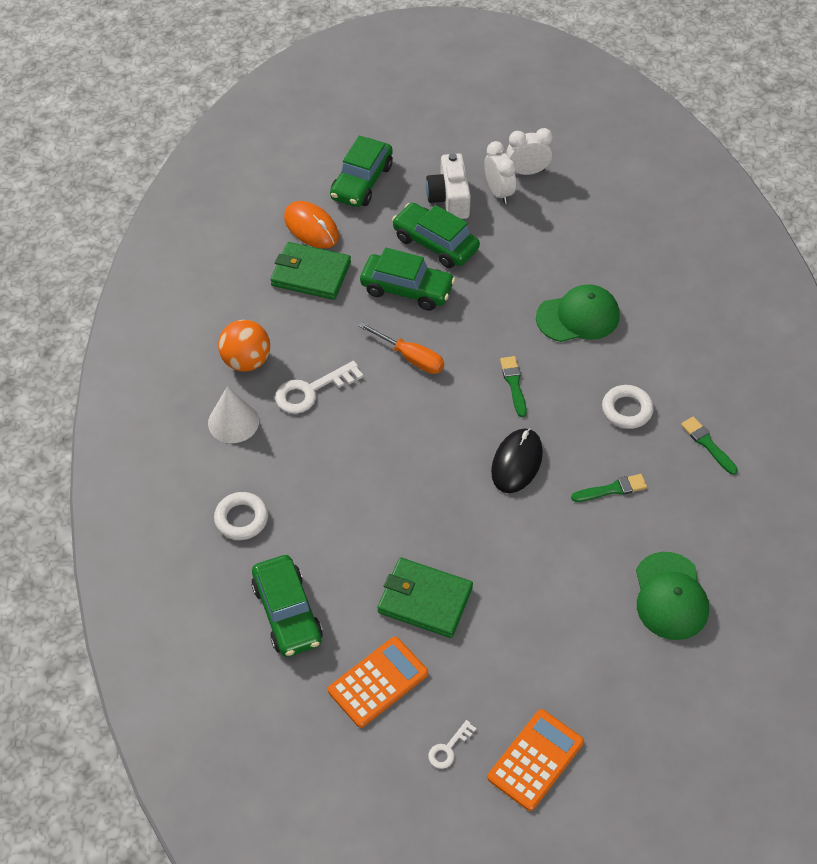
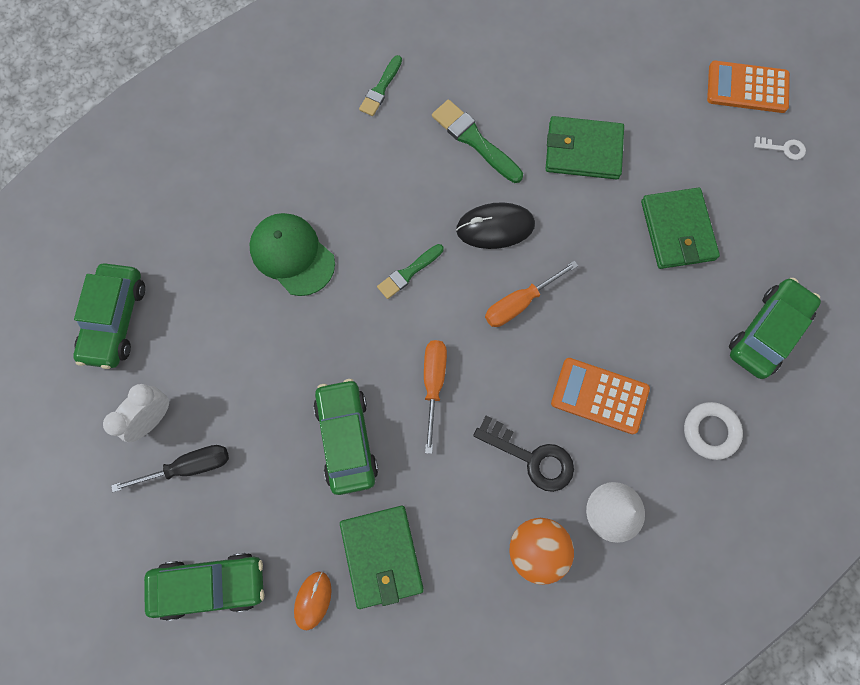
camera: 120 degrees left, 20 degrees up
white key [275,361,363,414] -> black key [473,416,574,492]
orange mouse [284,201,339,248] -> orange mouse [294,572,332,630], size x0.63
orange calculator [328,637,428,728] -> orange calculator moved to [551,358,650,434]
green car [392,203,480,268] -> green car moved to [73,263,145,369]
white camera [426,153,471,219] -> black screwdriver [111,445,229,492]
white clock [506,128,553,175] -> none
green brush [571,474,647,502] -> green brush [432,100,523,183], size x1.52
white ring [602,385,654,429] -> none
green cap [636,552,709,640] -> none
none -> orange screwdriver [485,260,579,327]
none -> green wallet [546,116,624,180]

